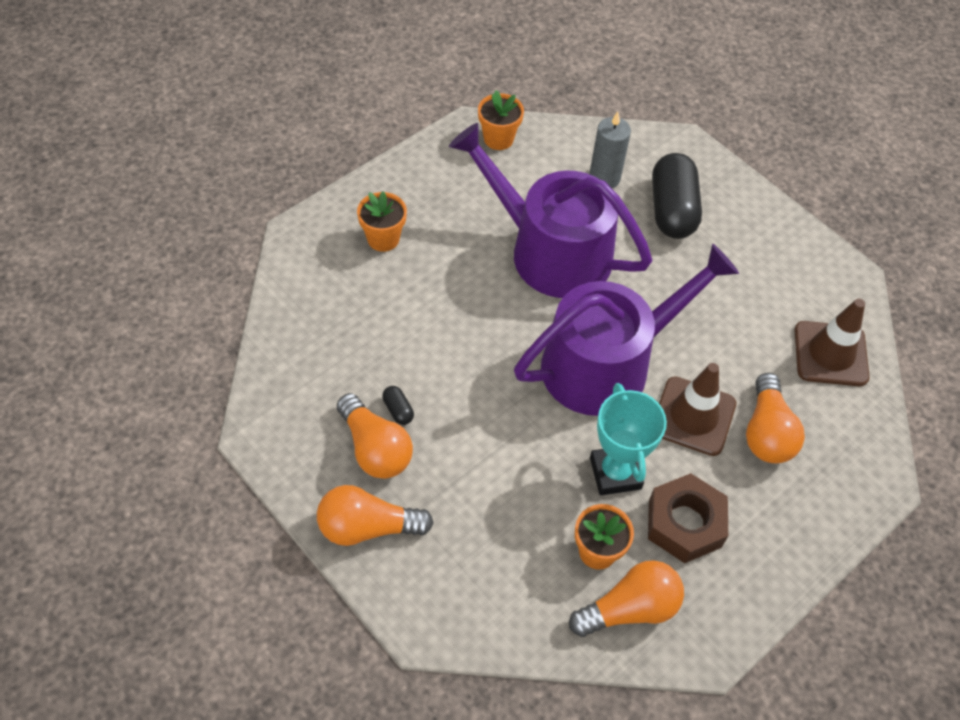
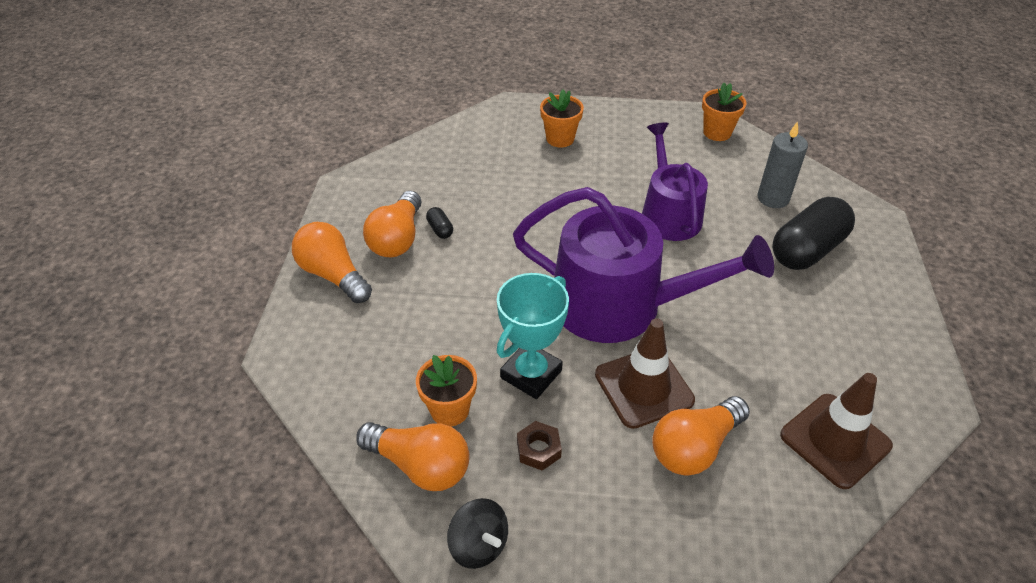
camera: 50 degrees right, 10 degrees down
black capsule [382,386,414,425] -> black capsule turned 45 degrees counterclockwise [426,207,453,239]
purple watering can [449,123,652,298] -> purple watering can [642,122,708,241], size x0.63
brown nut [648,473,728,563] -> brown nut [517,421,562,471], size x0.52
none -> black spinning top [447,498,508,569]

